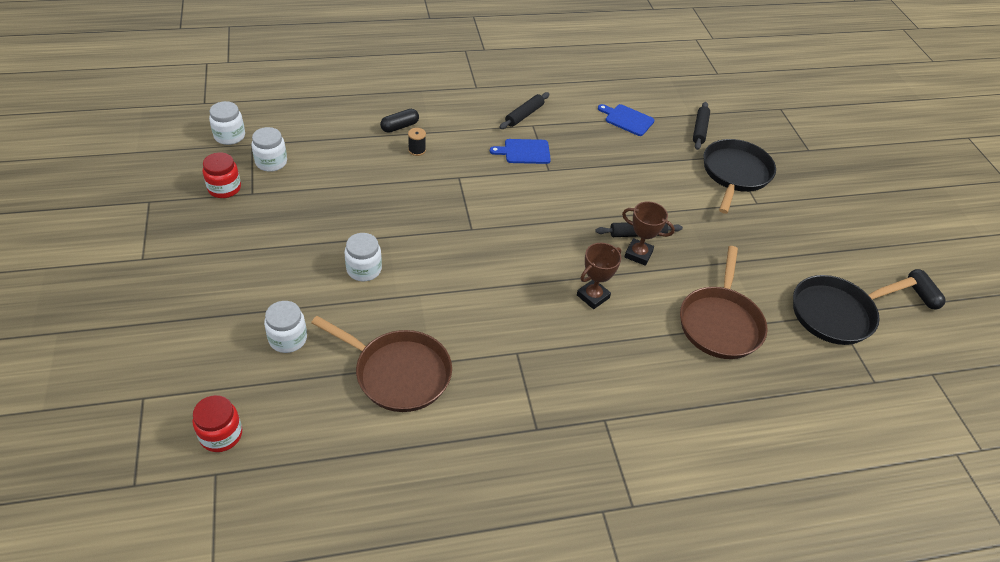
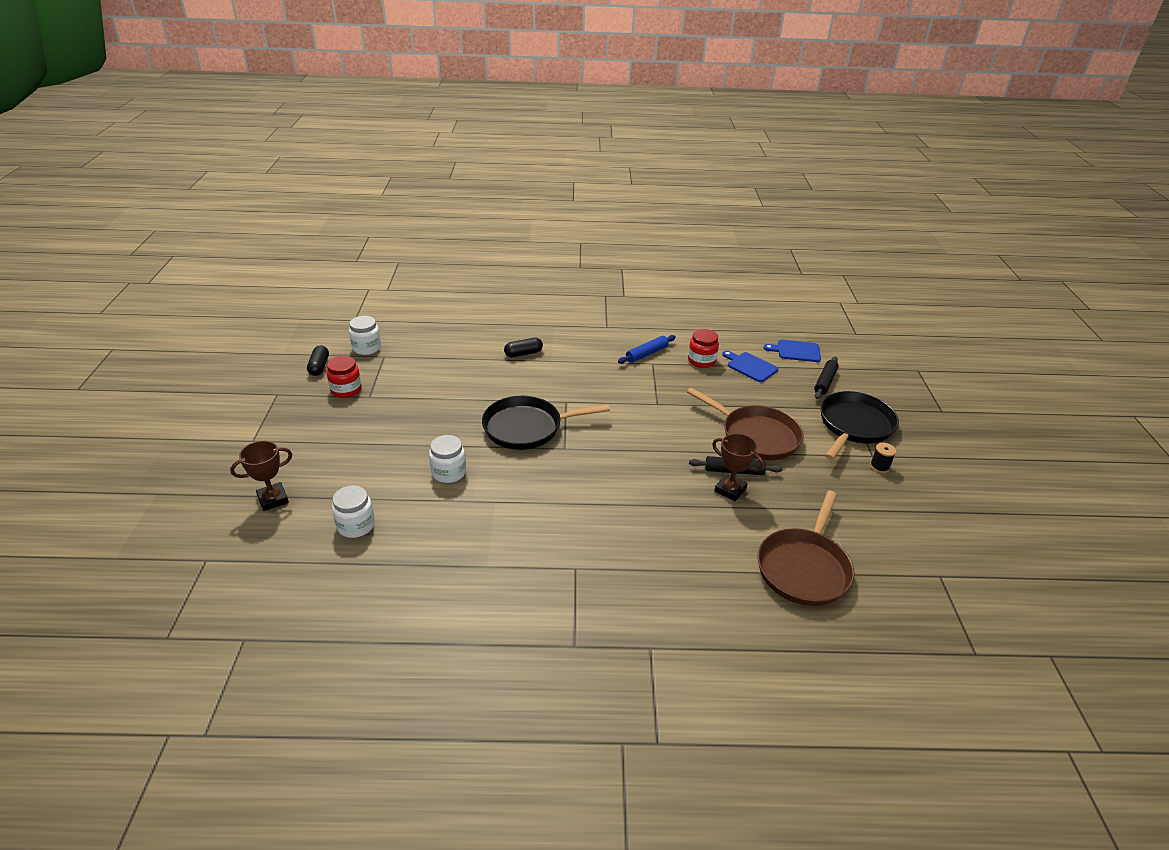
camera: 15 degrees right, 10 degrees down
red jar [193,395,242,452] -> red jar moved to [688,329,719,368]
white jar [252,127,287,172] -> none
brown pan [311,316,452,412] -> brown pan moved to [687,388,804,460]
black spool [408,128,426,156] -> black spool moved to [870,443,896,473]
blue cutting board [490,139,551,164] -> blue cutting board moved to [764,340,821,362]
black rolling pin [499,92,549,129] -> blue rolling pin [618,335,676,364]
brown trophy [577,243,621,309] -> brown trophy moved to [230,441,292,511]
black pan [793,275,917,345] -> black pan moved to [482,396,610,450]
black capsule [908,269,946,310] -> black capsule moved to [307,345,329,376]

